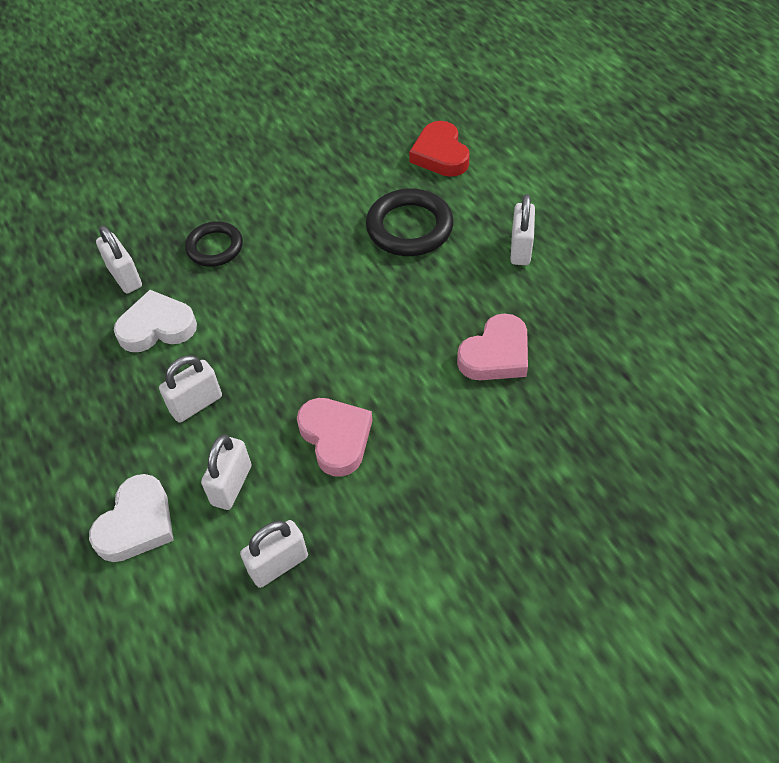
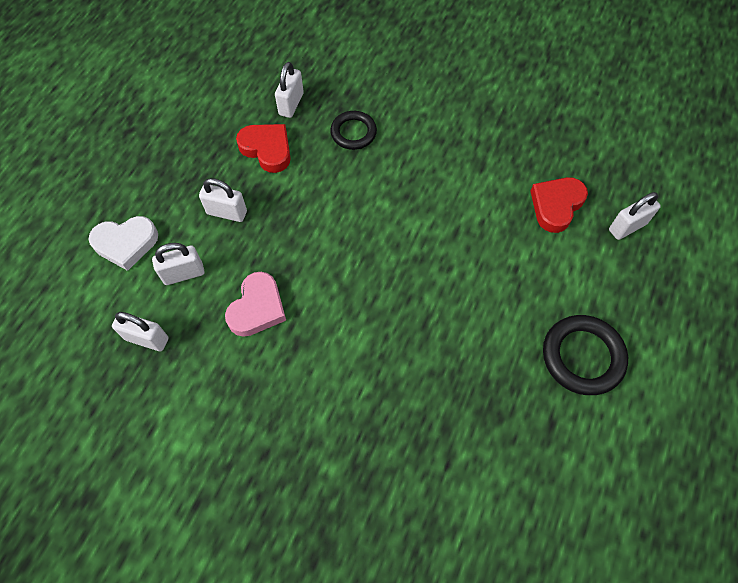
camera: 50 degrees right, 10 degrees up
white heart [114,290,197,352] -> red heart [236,124,291,173]
black ring [366,189,454,256] -> black ring moved to [543,315,628,395]
pink heart [457,313,528,380] -> none
white padlock [510,194,535,265] -> white padlock moved to [609,192,661,240]

